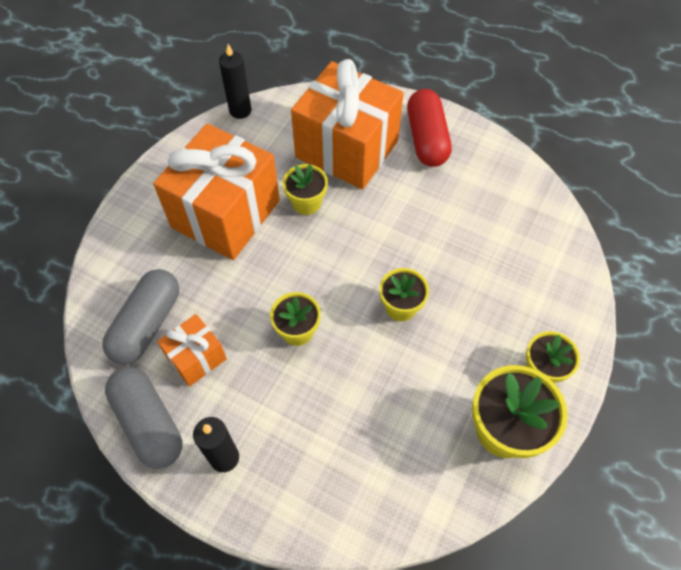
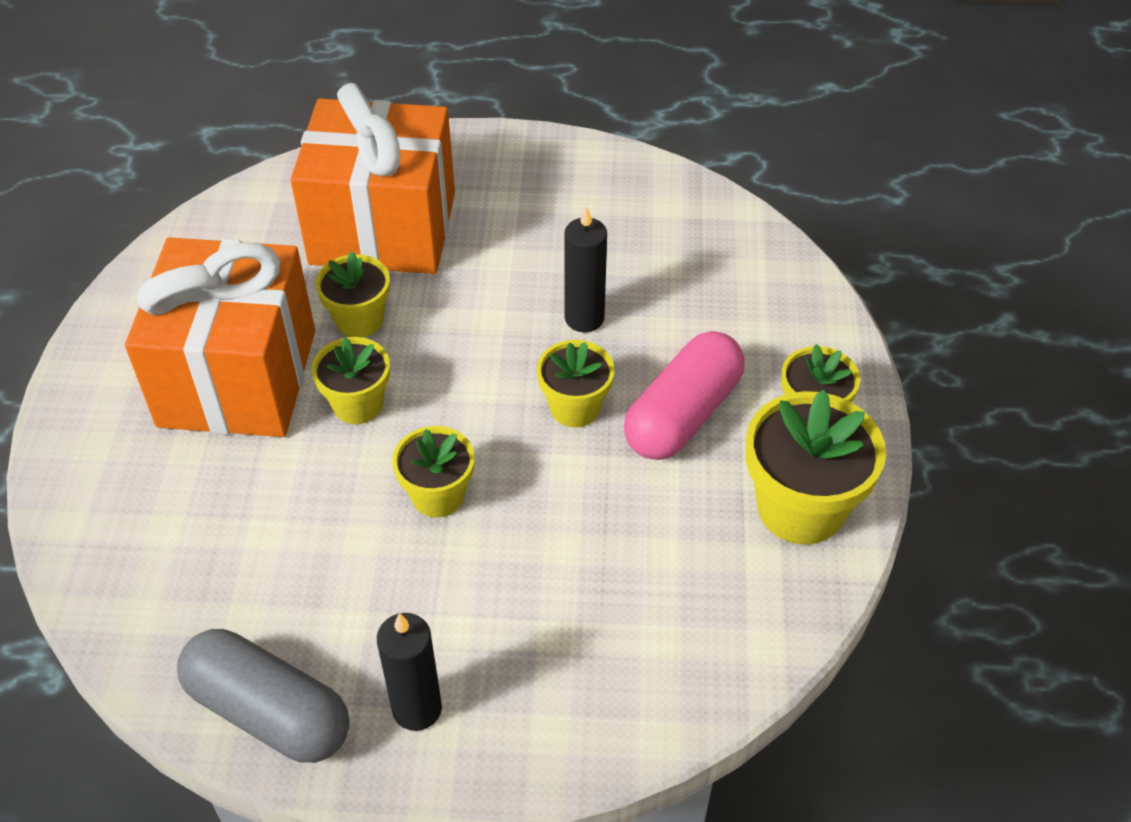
camera: 25 degrees left, 10 degrees down
grey capsule [102,269,179,365] -> none
orange gift [157,314,227,386] -> none
black candle [219,44,251,119] -> black candle moved to [564,206,607,332]
red capsule [407,89,452,167] -> none
none -> yellow flower pot [312,337,390,424]
none -> pink capsule [624,331,745,460]

